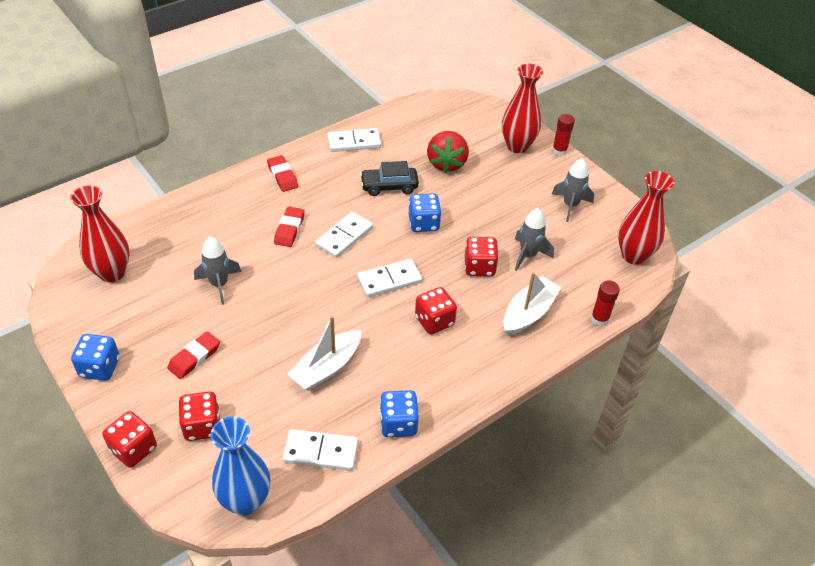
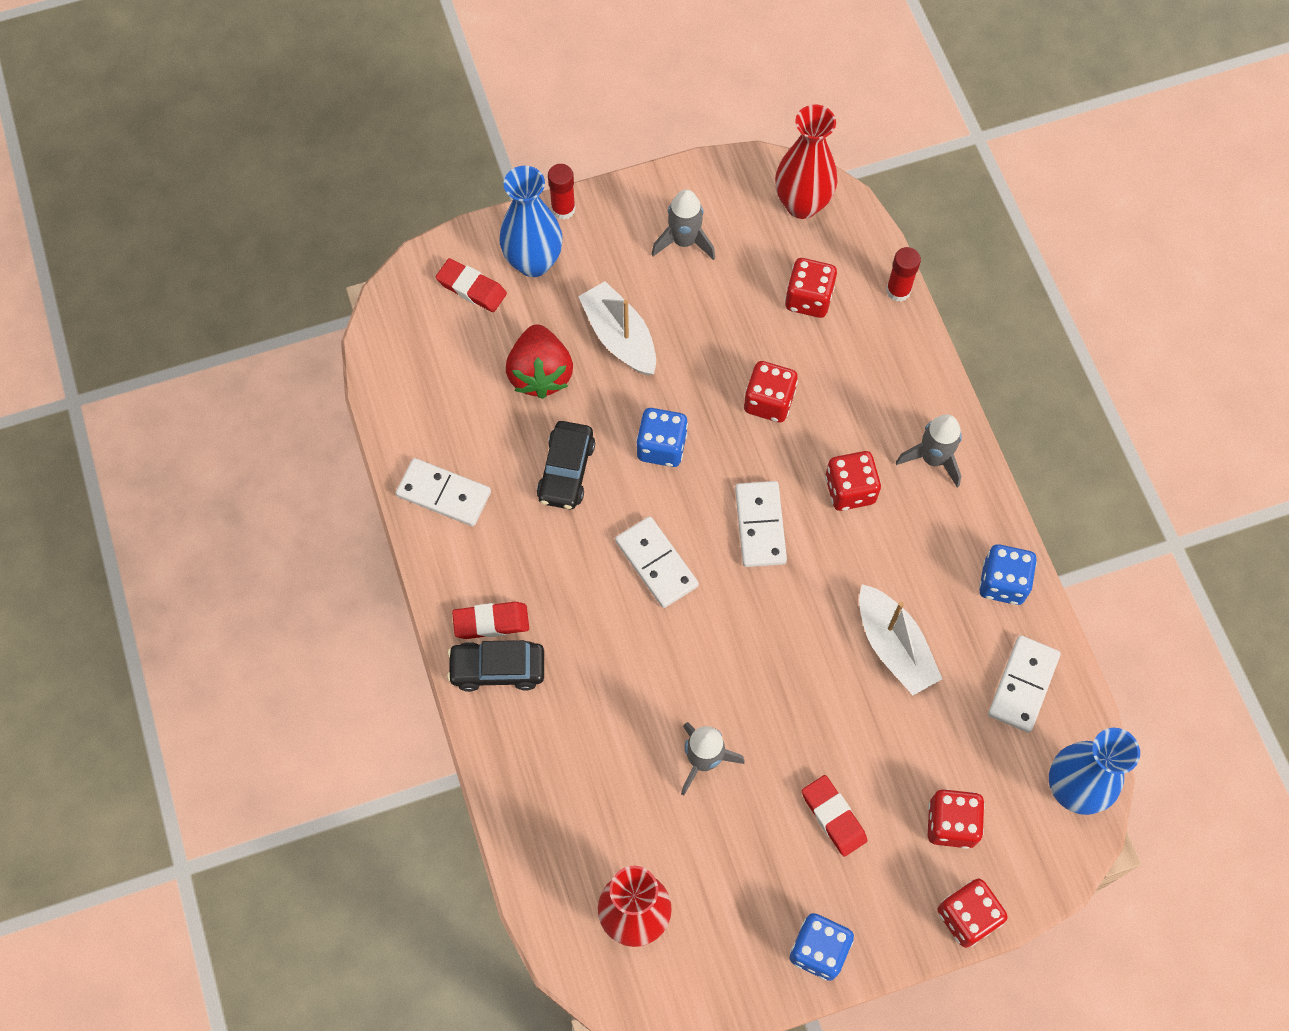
camera: 70 degrees left, 20 degrees up
red eraser [274,207,305,247] -> red eraser moved to [436,258,507,312]
white domino [327,128,381,152] -> white domino turned 75 degrees counterclockwise [396,458,491,526]
red strawberry [427,131,469,173] -> red strawberry turned 60 degrees clockwise [506,324,573,399]
red vase [502,63,543,153] -> blue vase [499,166,563,277]
white boat [504,272,561,336] -> white boat moved to [578,281,656,375]
grey rocket [515,208,554,271] -> grey rocket moved to [896,414,962,487]
none -> black car [447,640,544,692]
none -> red dice [785,258,837,318]

